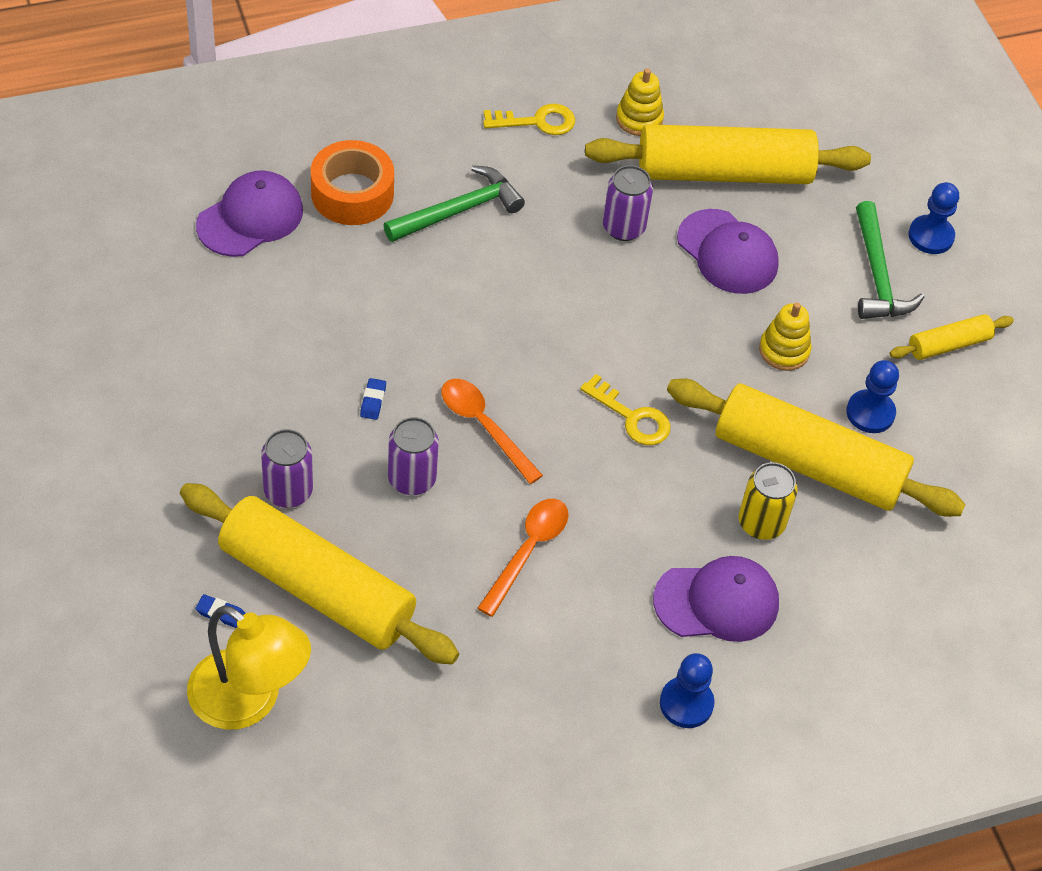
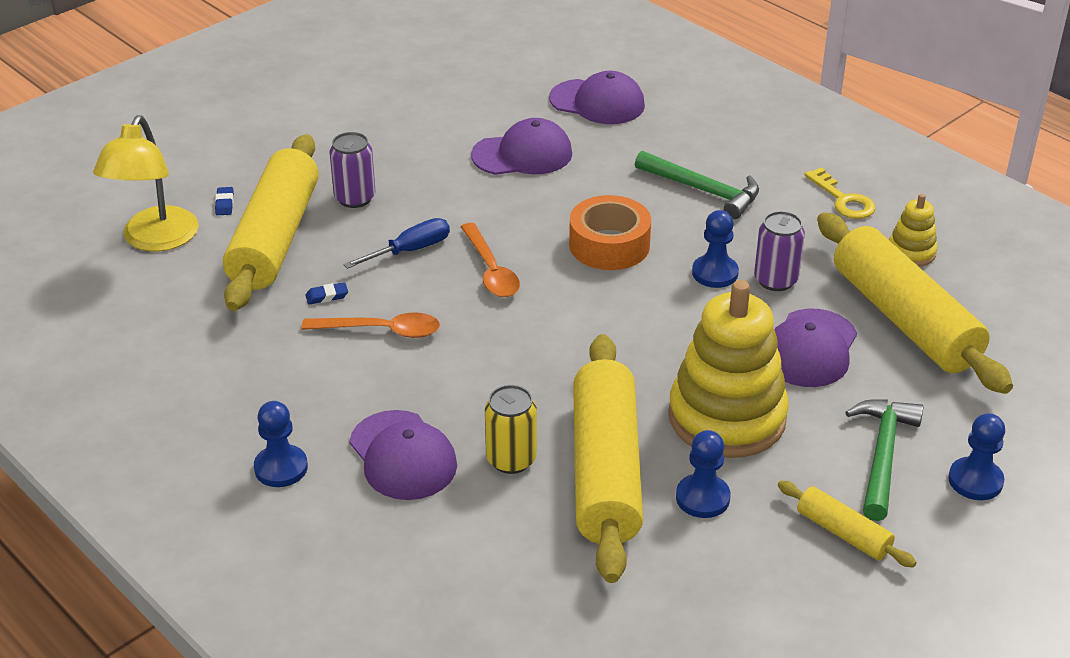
camera: 70 degrees right, 15 degrees down
orange tape [311,140,394,225] -> orange tape moved to [569,195,651,270]
blue eraser [360,378,386,420] -> blue eraser moved to [306,282,348,304]
purple can [388,417,439,495] -> blue screwdriver [343,218,450,269]
orange spoon [441,379,543,484] -> orange spoon turned 135 degrees clockwise [461,223,520,297]
yellow key [580,374,671,445] -> none
yellow stacking toy [759,302,811,371] -> yellow stacking toy [668,280,789,458], size x2.15
green hammer [856,201,924,319] -> green hammer turned 135 degrees clockwise [845,399,923,521]
none -> purple cap [471,118,572,175]
none -> blue pawn [692,210,739,288]

